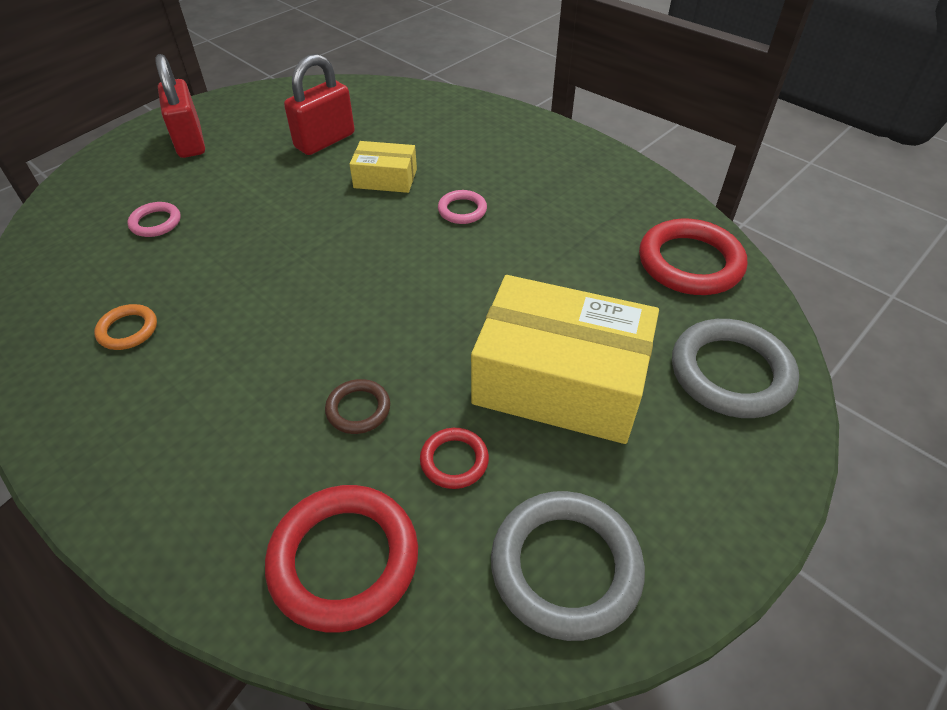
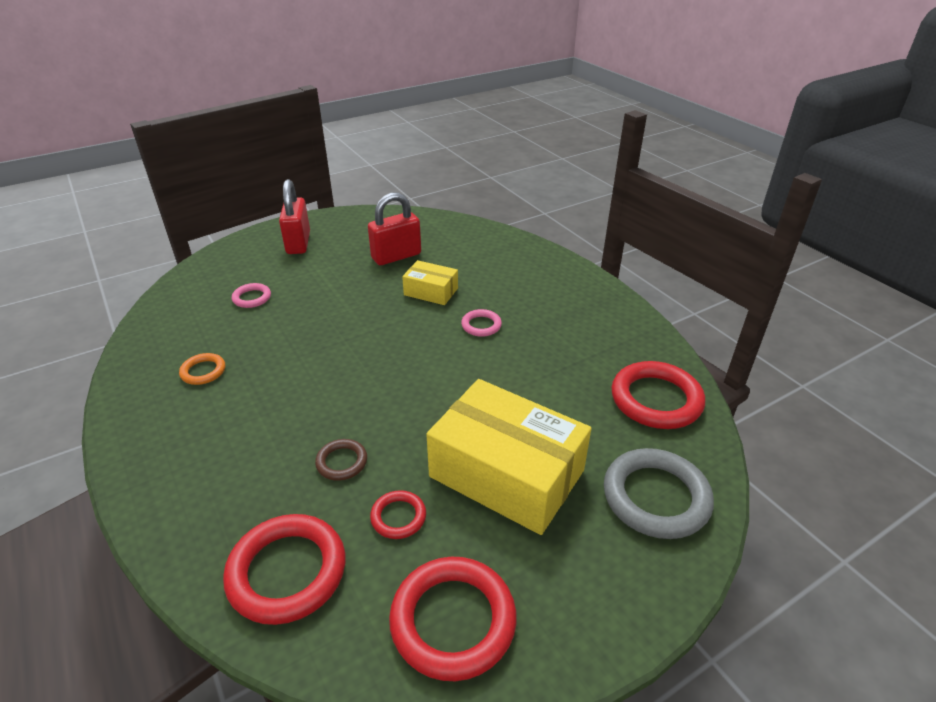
camera: 15 degrees right, 10 degrees down
grey ring [491,491,645,641] -> red ring [389,557,517,681]

